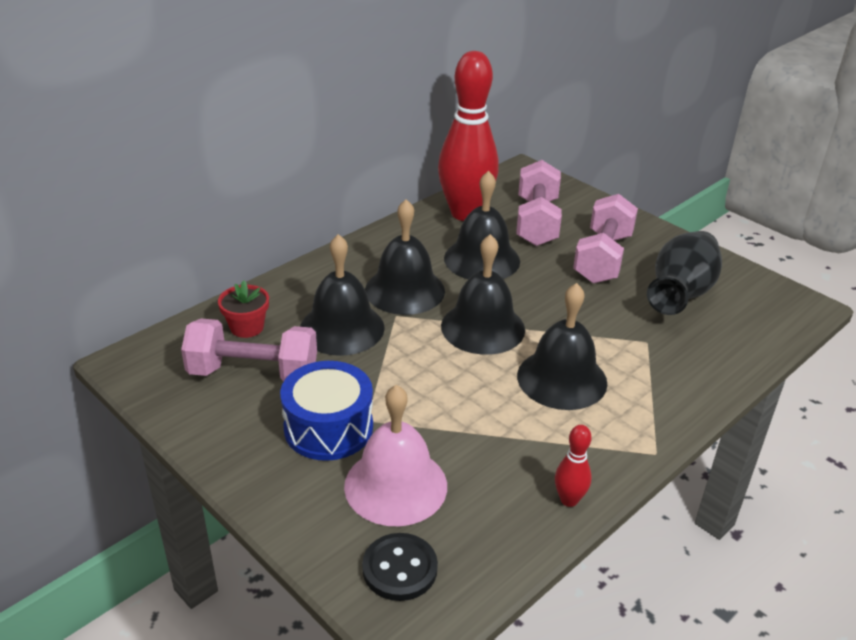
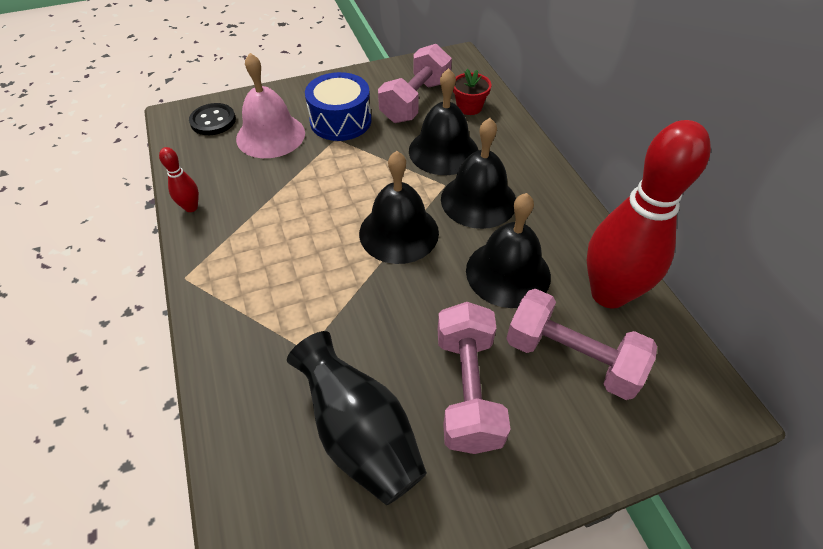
camera: 115 degrees right, 15 degrees up
black bell [517,283,607,410] -> none
pink dumbbell [573,194,638,284] -> pink dumbbell turned 45 degrees clockwise [438,302,511,454]

